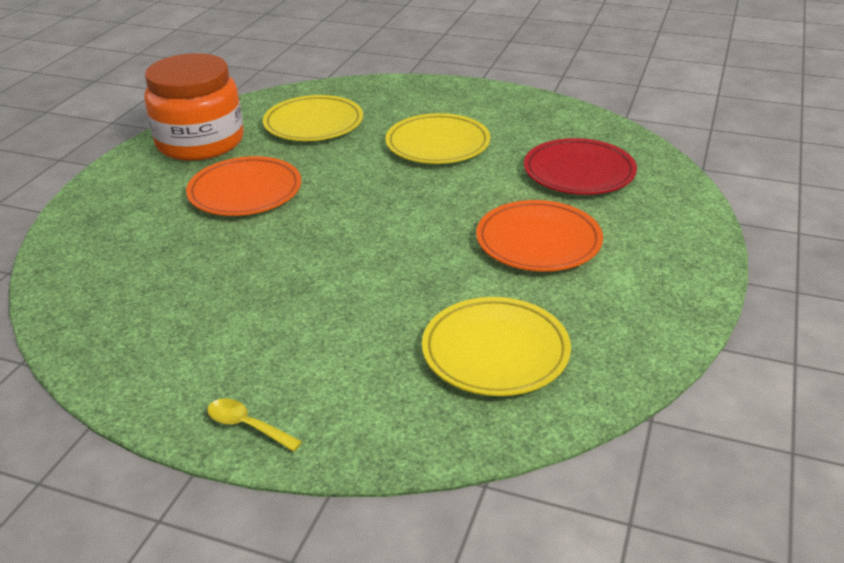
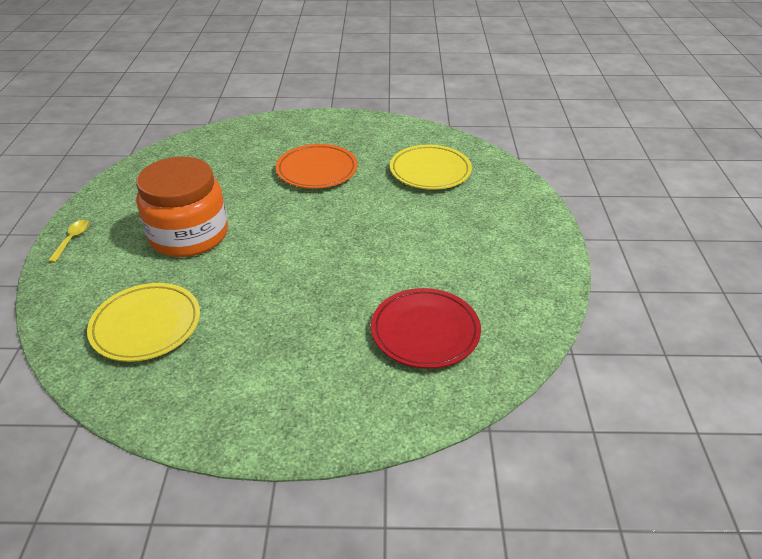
camera: 70 degrees right, 5 degrees up
orange jar [144,53,244,161] -> orange jar moved to [136,157,228,257]
yellow plate [385,113,490,164] -> none
orange plate [476,200,603,272] -> none

